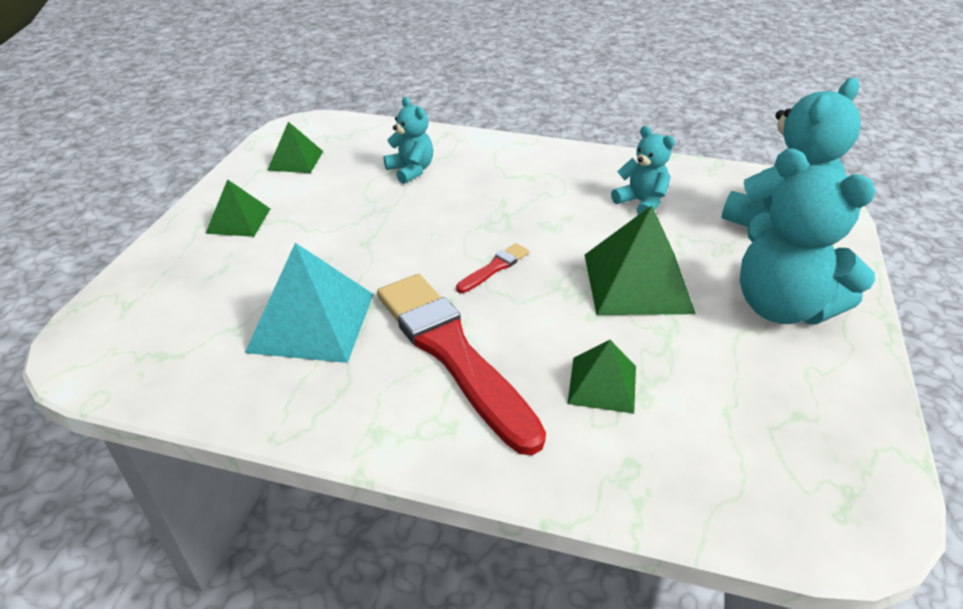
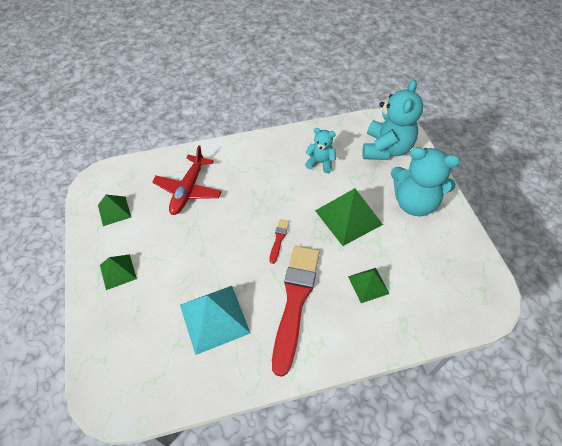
camera: 30 degrees left, 15 degrees up
red brush [377,274,546,455] -> red brush turned 75 degrees clockwise [272,246,320,377]
turquoise teddy bear [384,97,433,184] -> red plane [152,145,222,215]

